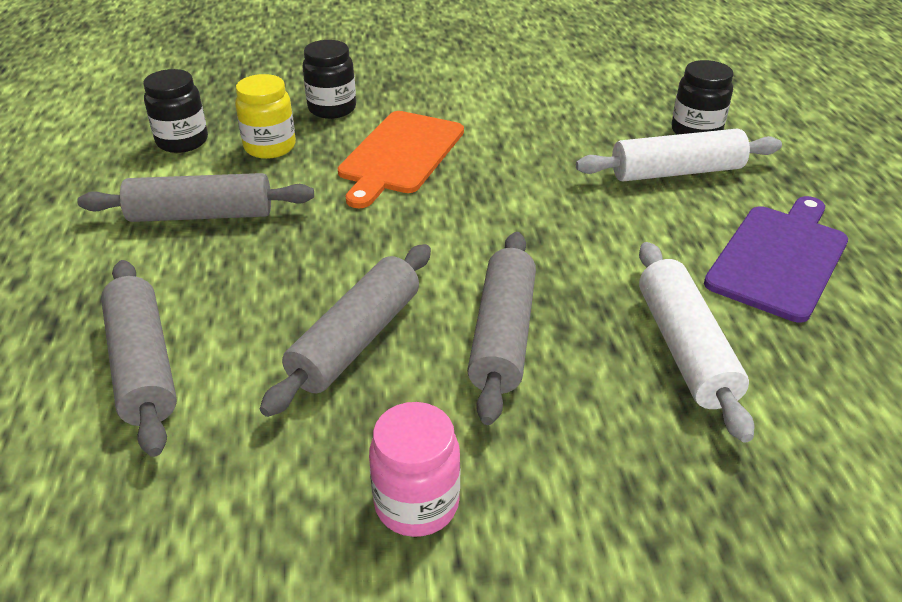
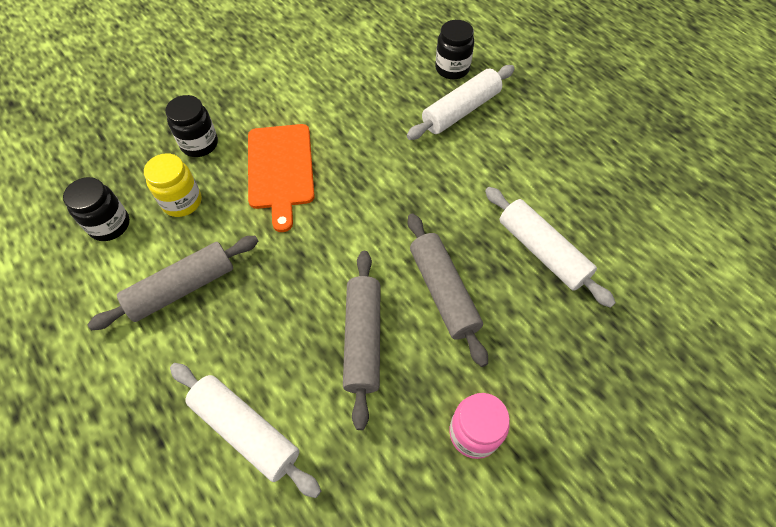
camera: 30 degrees left, 20 degrees up
grey rolling pin [101,260,177,457] -> white rolling pin [170,363,321,498]
purple cutting board [704,196,848,323] -> none

